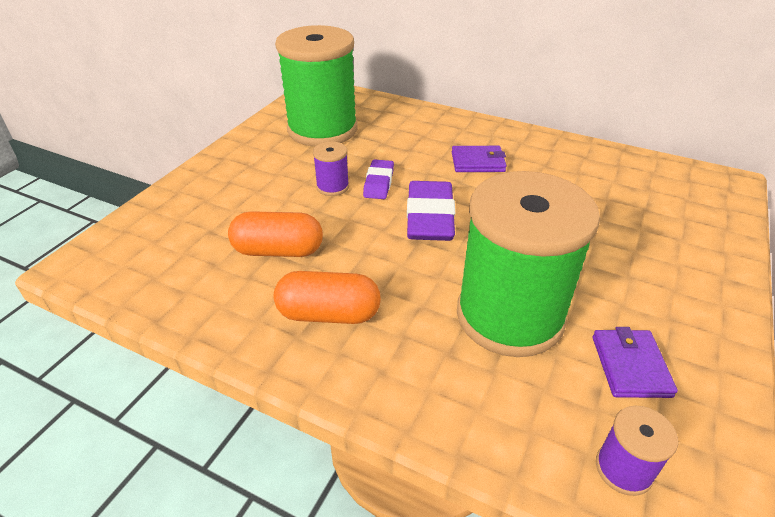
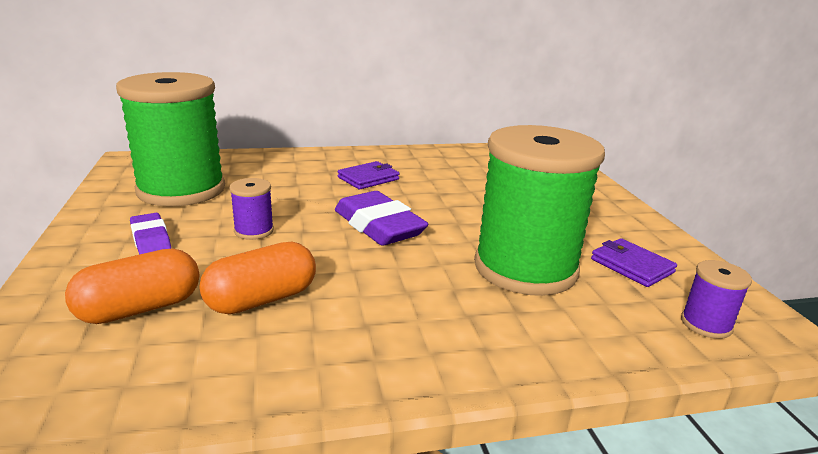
camera: 40 degrees left, 15 degrees down
orange capsule [274,271,381,324] -> orange capsule moved to [65,248,200,324]
purple eraser [363,159,394,199] -> purple eraser moved to [130,213,171,254]

